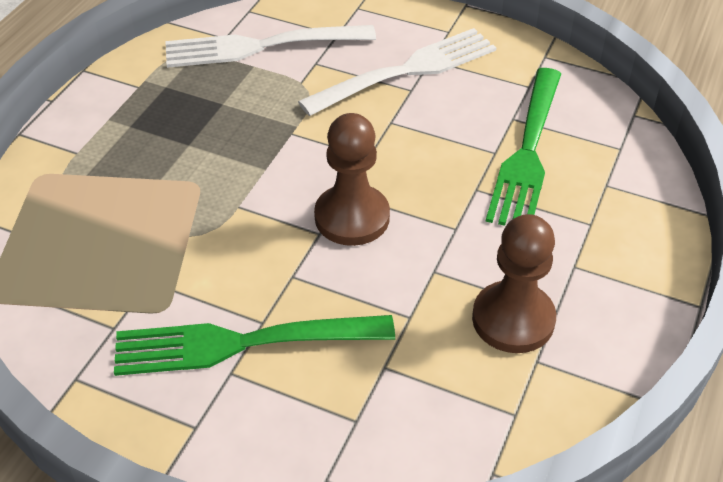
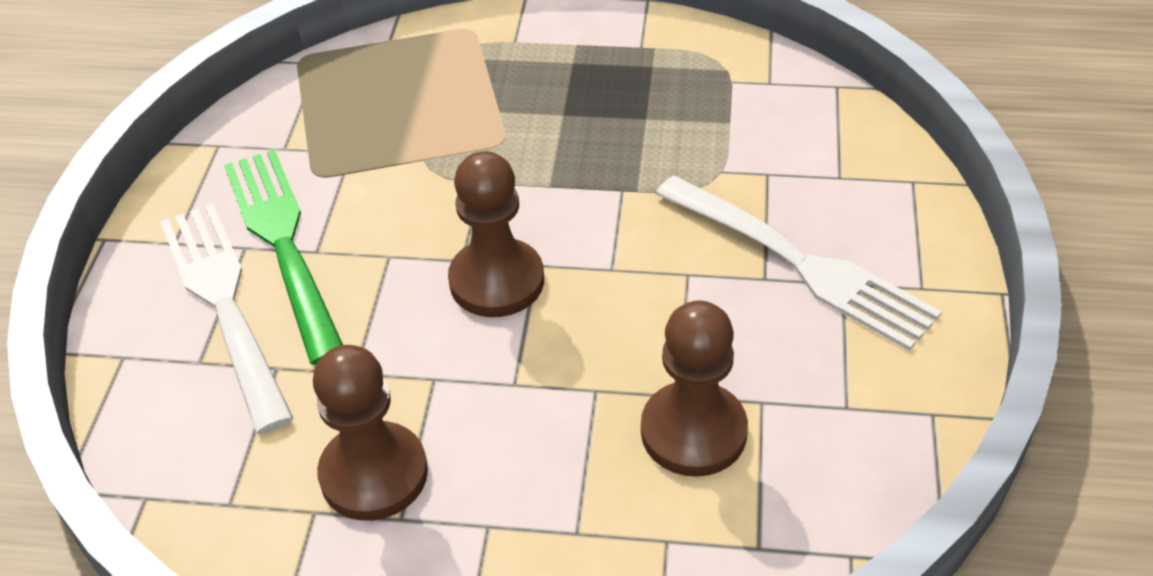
camera: 75 degrees right, 0 degrees up
white fork [165,25,376,68] -> white fork moved to [160,203,293,434]
green fork [486,68,561,226] -> brown pawn [641,300,748,477]

